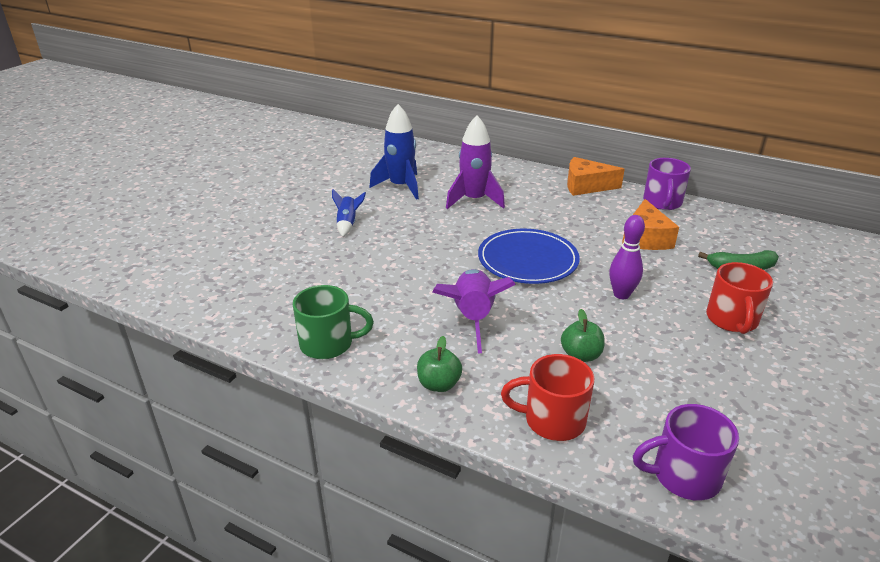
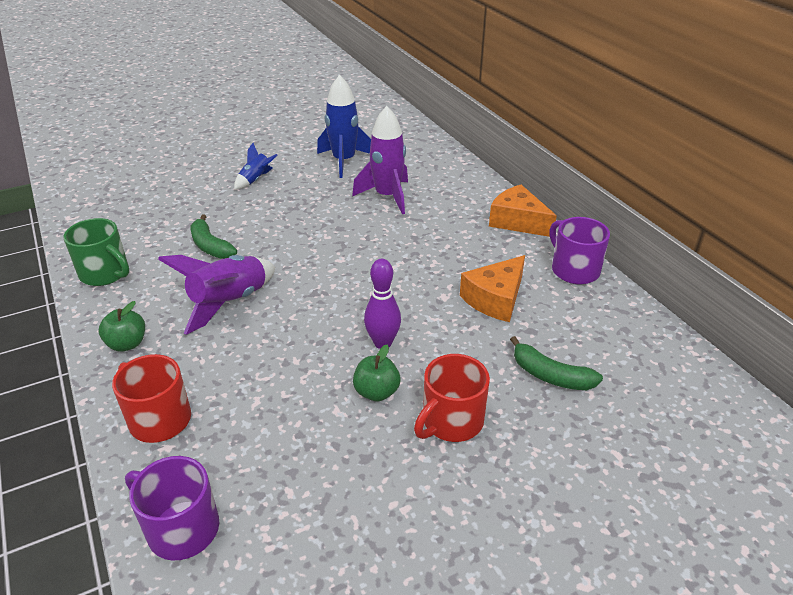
camera: 35 degrees right, 5 degrees up
blue plate [478,229,580,284] -> none
green apple [561,309,605,362] -> green apple moved to [353,345,401,402]
purple mug [643,158,691,210] -> purple mug turned 105 degrees clockwise [550,217,610,285]
none -> green banana [190,214,237,259]

